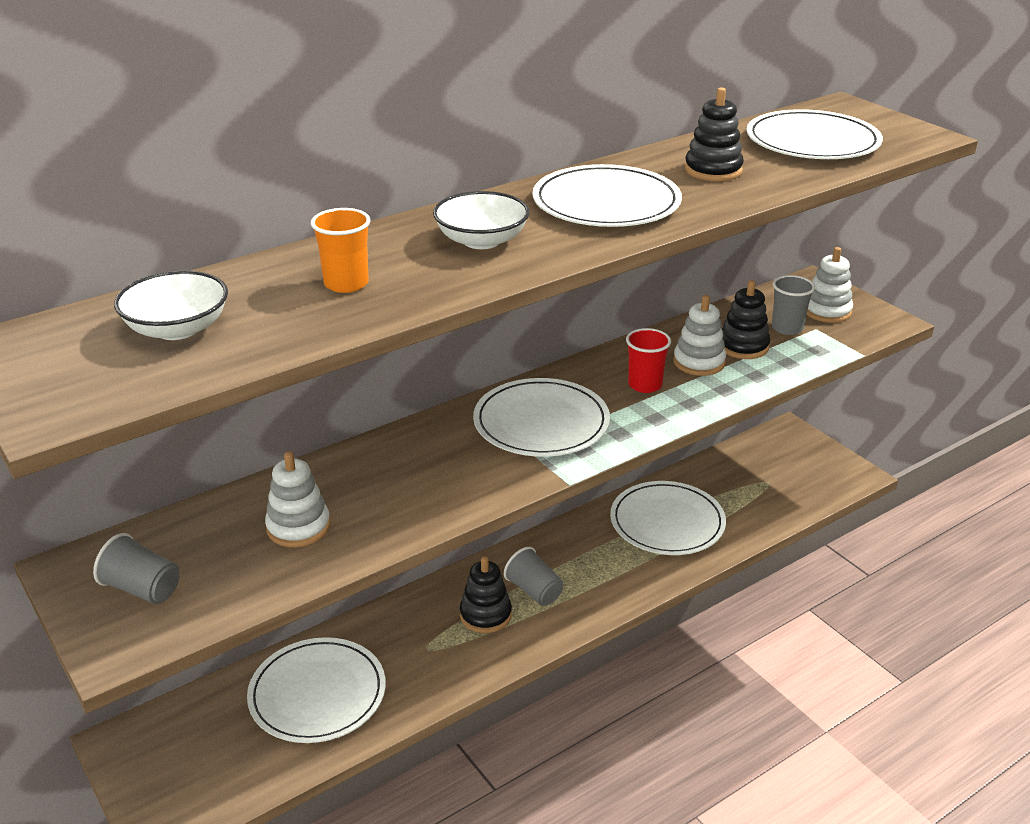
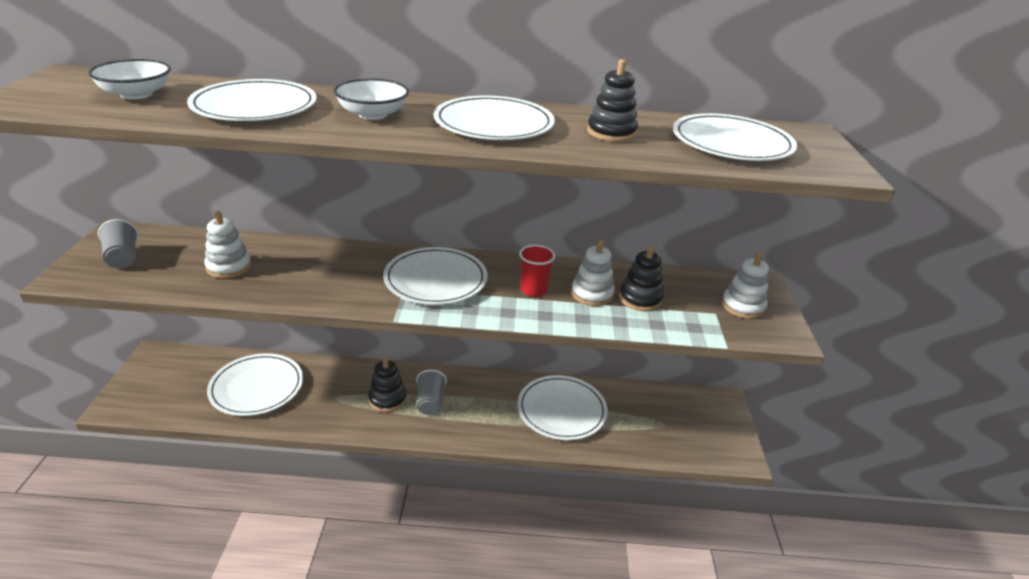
camera: 35 degrees right, 0 degrees up
orange cup [311,208,371,293] -> white plate [187,79,317,121]
grey cup [772,275,815,335] -> none

